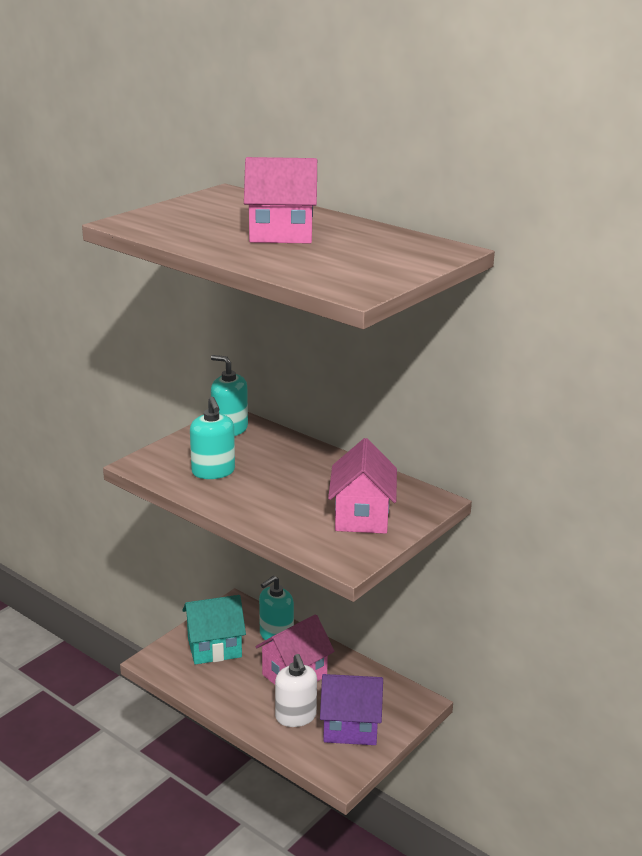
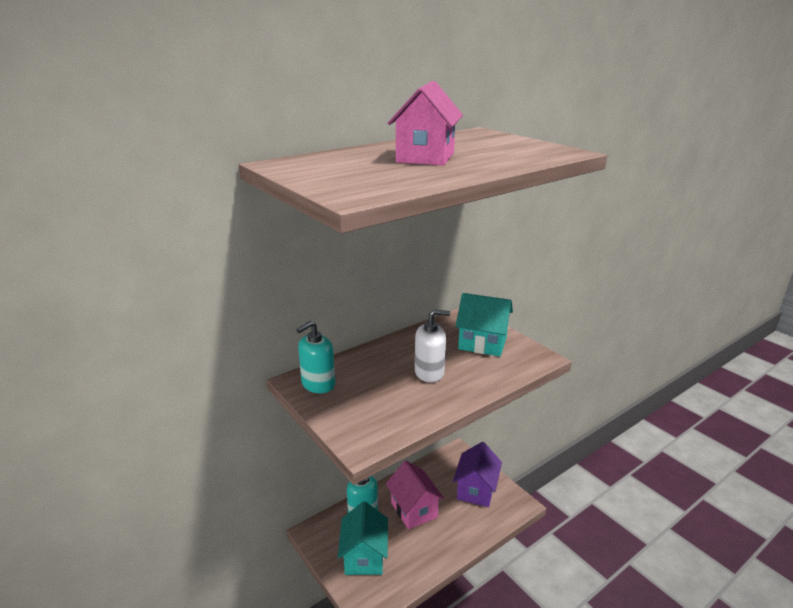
camera: 75 degrees left, 0 degrees up
turquoise soap dispenser [190,397,235,479] -> none
white soap dispenser [275,654,317,727] -> white soap dispenser moved to [415,309,450,382]
pink house [328,438,397,534] -> turquoise house [456,293,513,357]

